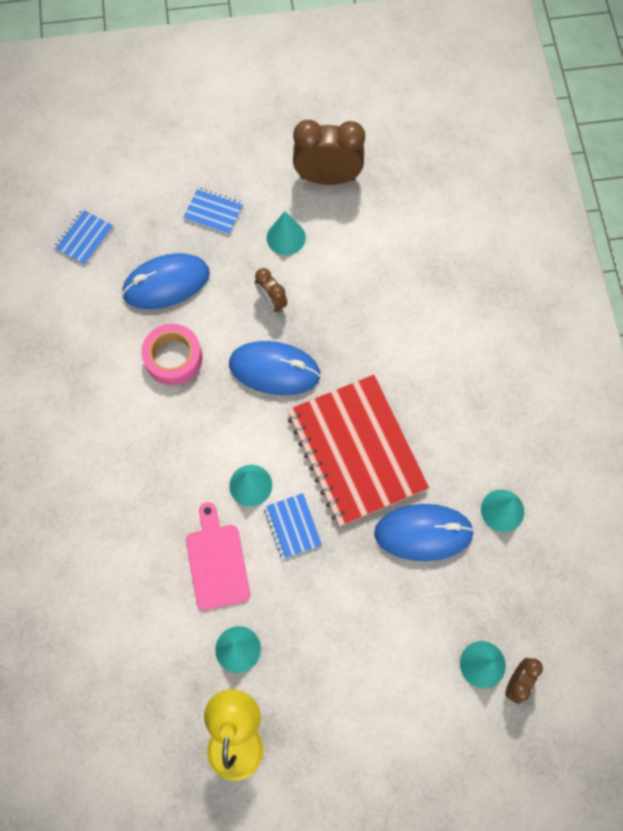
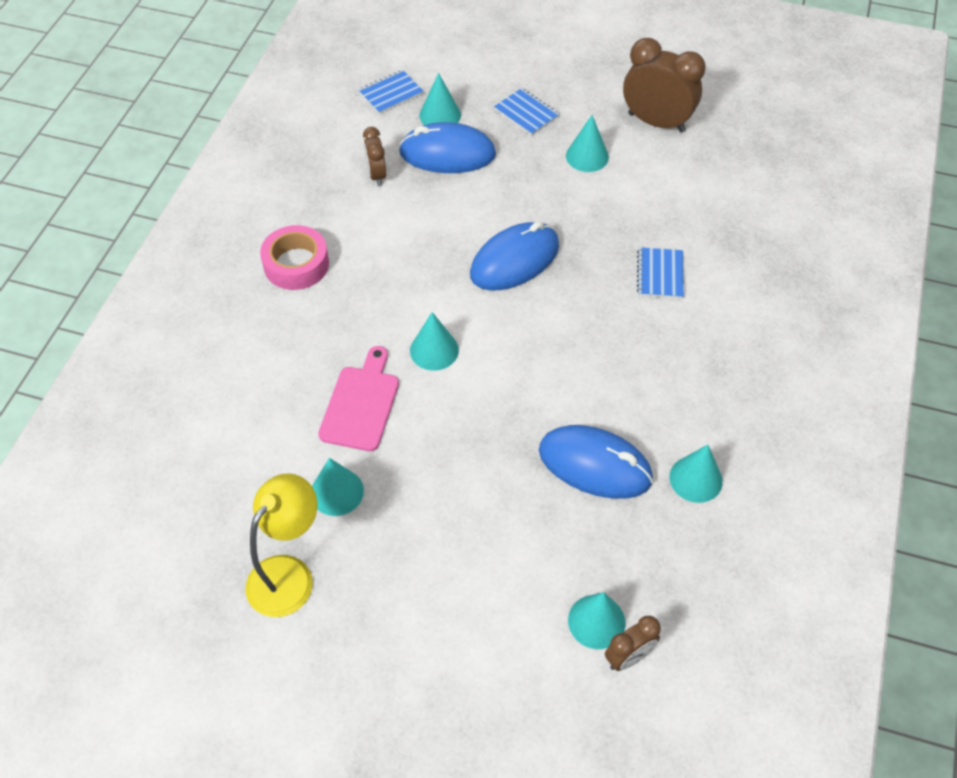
camera: 25 degrees right, 15 degrees down
pink tape [141,324,202,385] -> pink tape moved to [260,225,329,290]
blue mouse [229,341,321,395] -> blue mouse turned 75 degrees counterclockwise [470,221,559,290]
brown clock [255,268,288,313] -> brown clock moved to [363,127,386,186]
blue notebook [264,493,322,559] -> blue notebook moved to [637,247,684,299]
red notebook [287,375,429,527] -> none
none -> turquoise cone [419,73,461,125]

